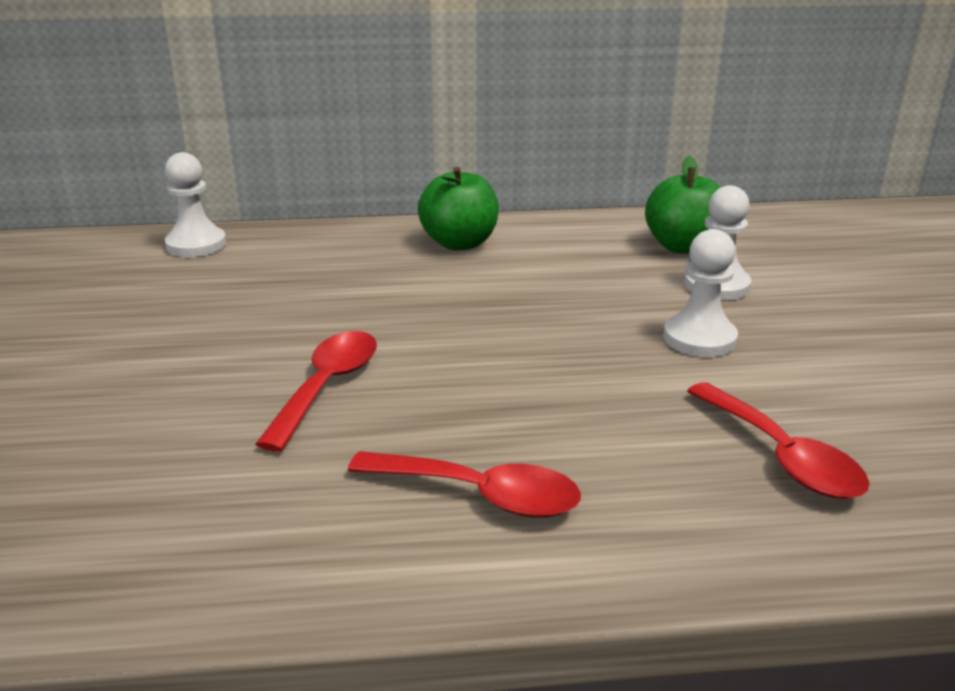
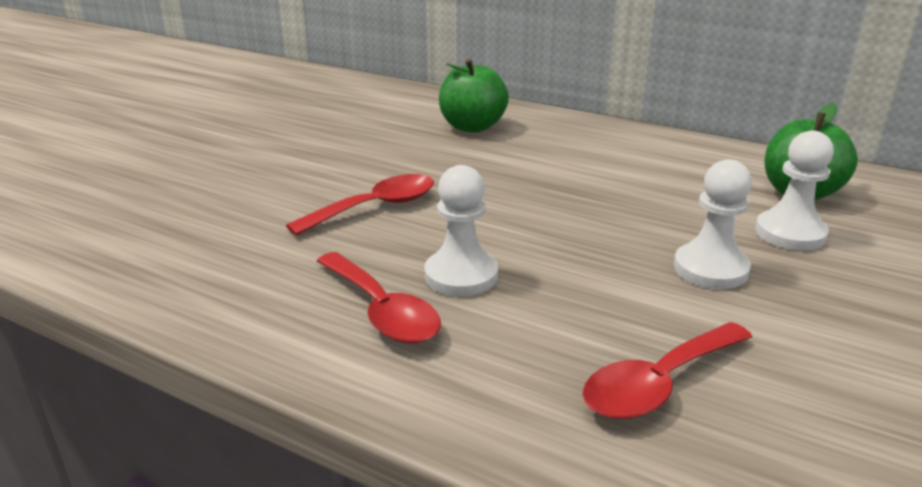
camera: 35 degrees right, 0 degrees up
white pawn [165,152,227,257] -> white pawn moved to [425,165,498,296]
green apple [418,167,499,250] -> green apple moved to [439,59,509,133]
red spoon [687,382,870,499] -> red spoon turned 45 degrees clockwise [583,322,752,419]

